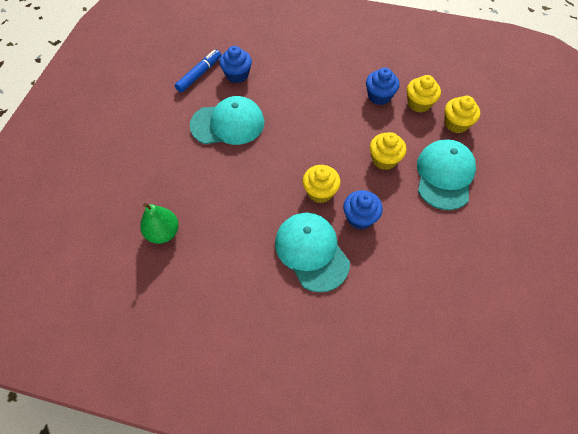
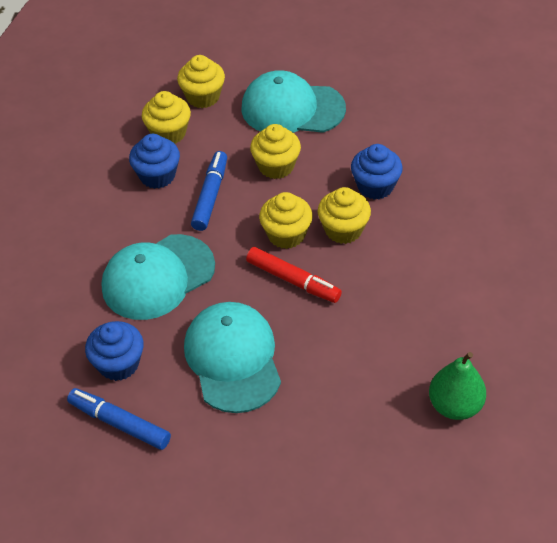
camera: 95 degrees left, 10 degrees down
turquoise cap [275,213,350,292] -> turquoise cap moved to [102,234,215,320]
none -> blue marker [191,151,227,231]
none -> red marker [246,247,342,303]
none -> yellow cupcake [259,192,313,249]

